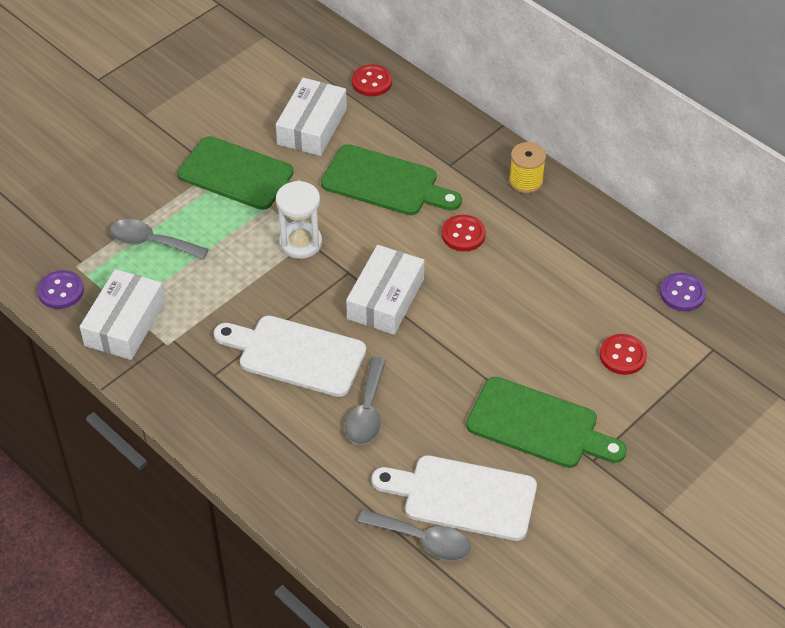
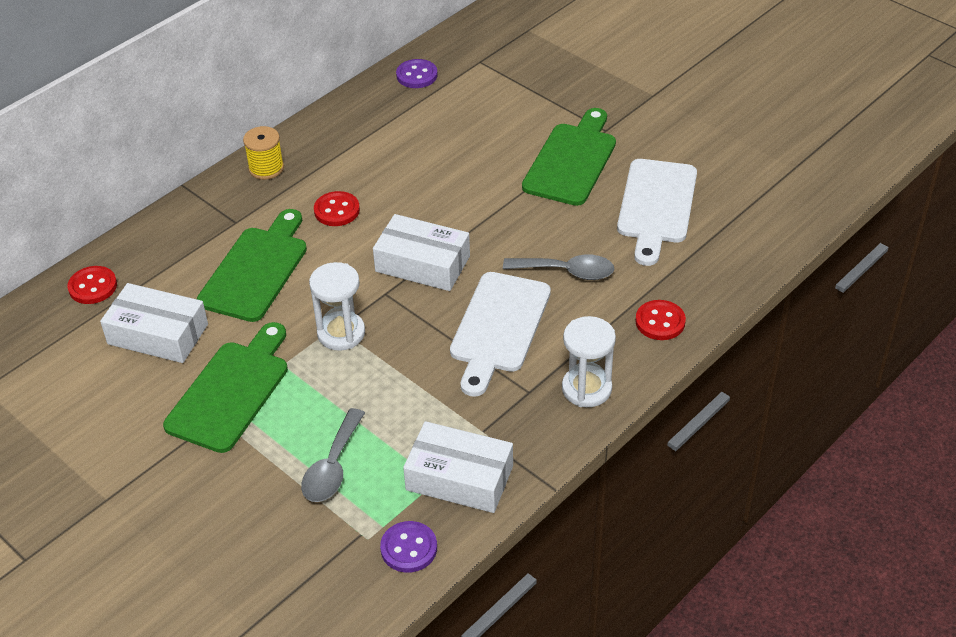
camera: 90 degrees left, 5 degrees down
grey spoon [358,509,471,561] -> none
red button [600,334,647,375] -> red button moved to [635,300,686,340]
none -> white hourglass [562,316,616,407]

